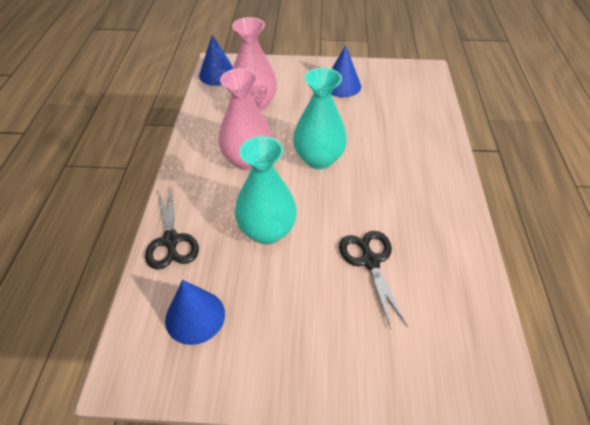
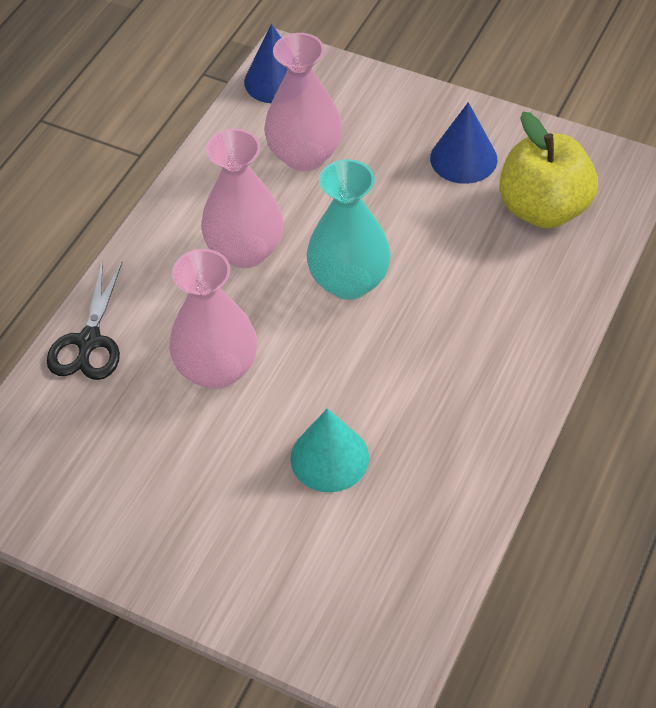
camera: 25 degrees right, 5 degrees up
blue cone [165,280,225,345] -> none
turquoise vase [235,136,297,244] -> pink vase [169,249,257,389]
black scissors [339,231,407,329] -> turquoise cone [290,408,369,492]
none -> yellow apple [499,112,598,228]

